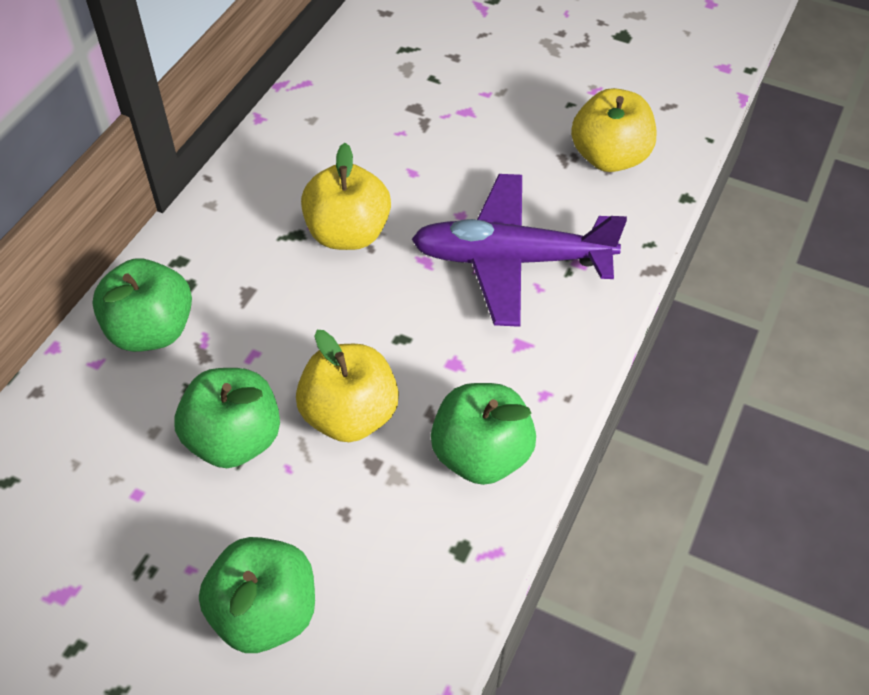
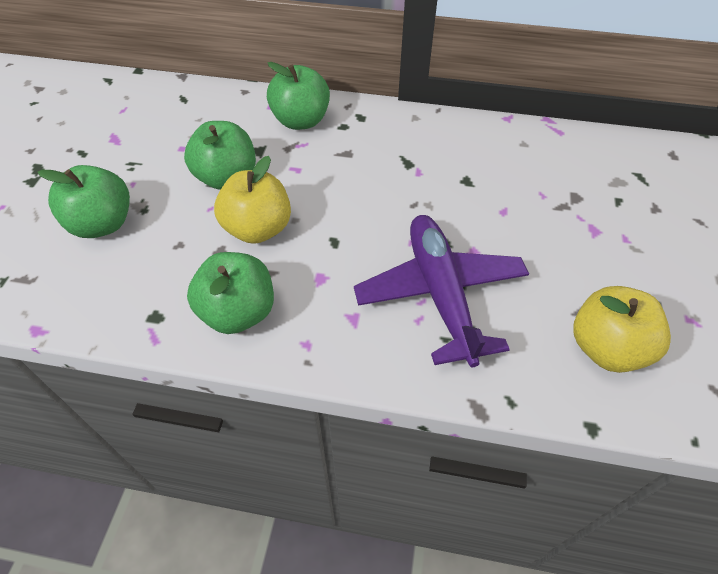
camera: 75 degrees right, 0 degrees up
yellow apple [301,143,391,250] -> none

